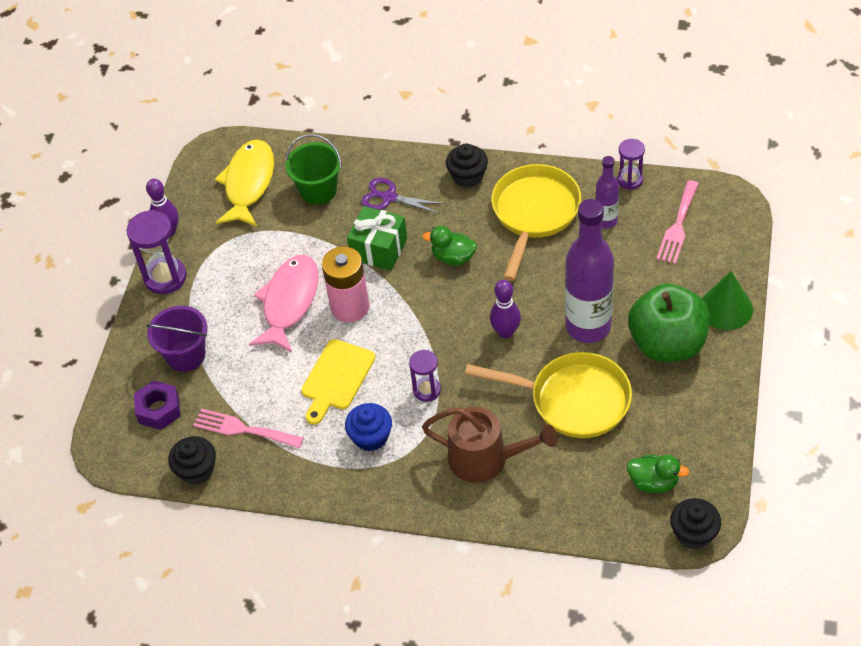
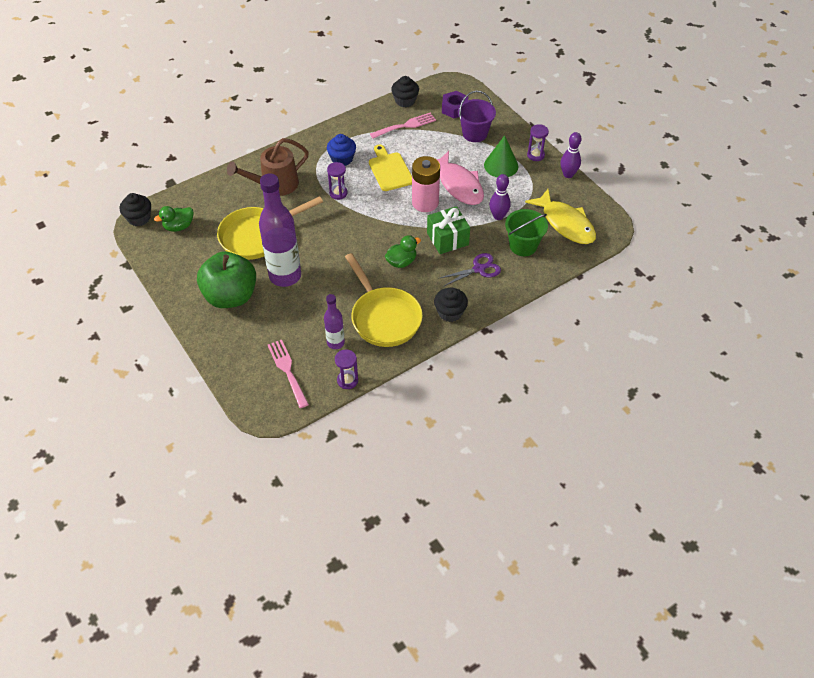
camera: 130 degrees right, 0 degrees up
purple hourglass [127,210,187,294] -> purple hourglass [527,124,549,161], size x0.61
purple bowling pin [490,280,521,338] -> purple bowling pin moved to [489,174,511,220]
green cone [702,271,753,330] -> green cone moved to [484,135,518,178]

